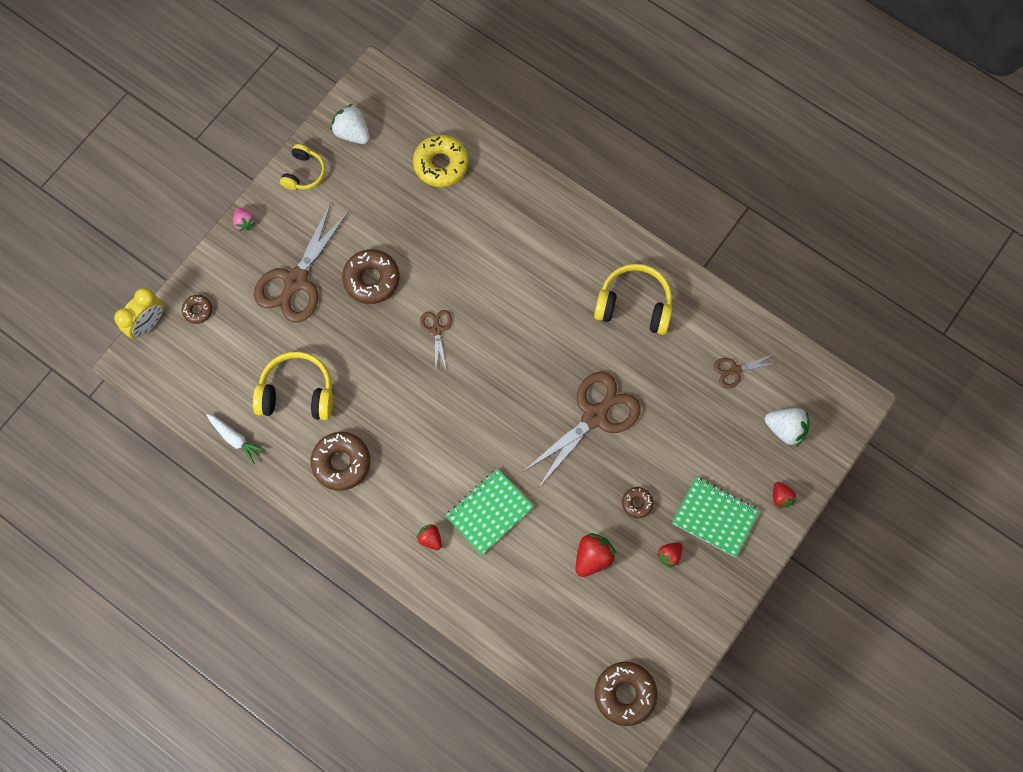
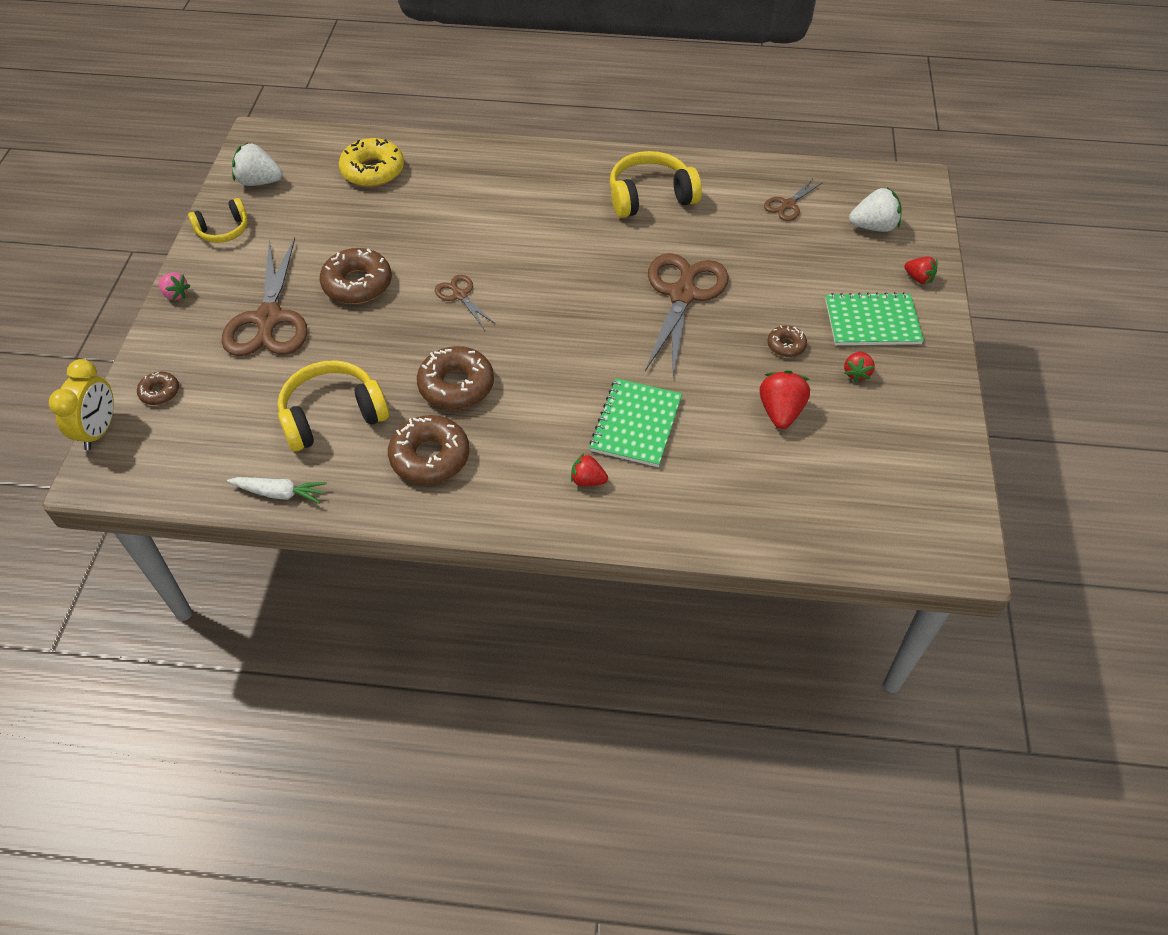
camera: 30 degrees left, 20 degrees down
yellow headphones [280,144,325,190] -> yellow headphones turned 75 degrees clockwise [188,198,248,243]
brown donut [595,662,658,726] -> brown donut moved to [417,346,494,410]

